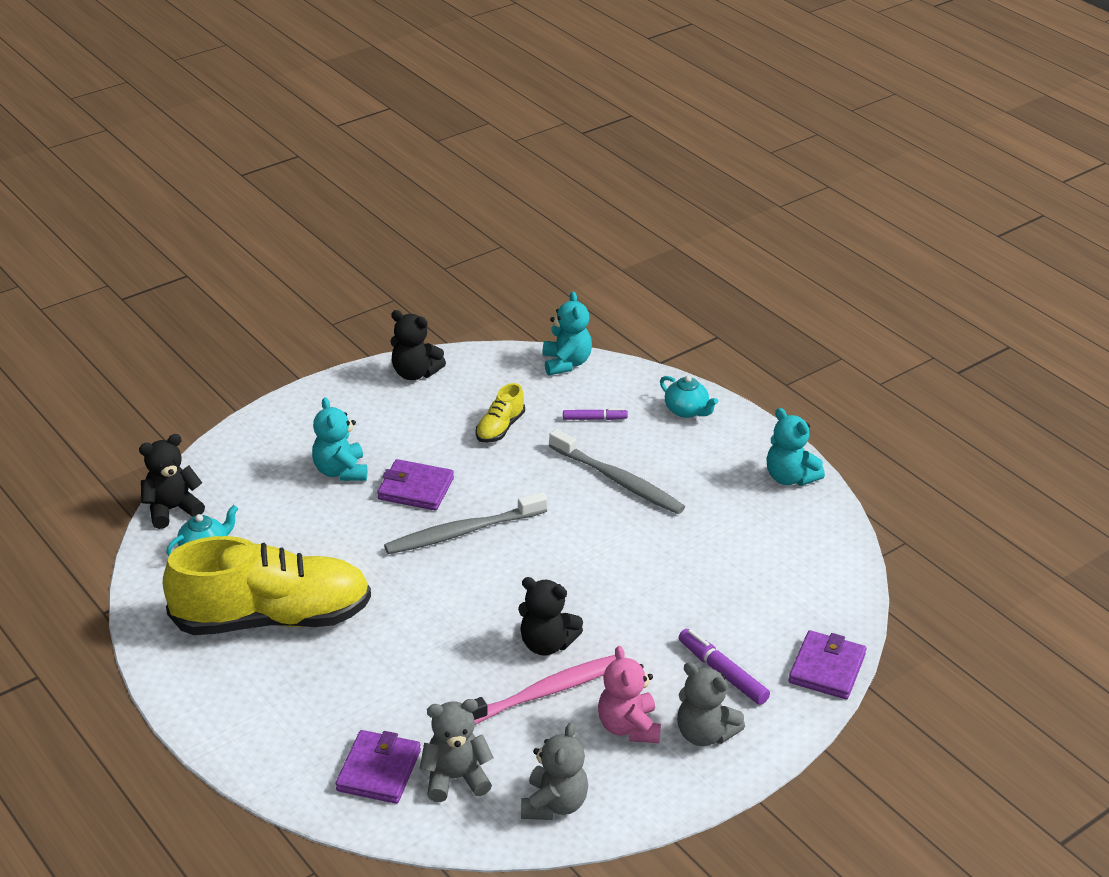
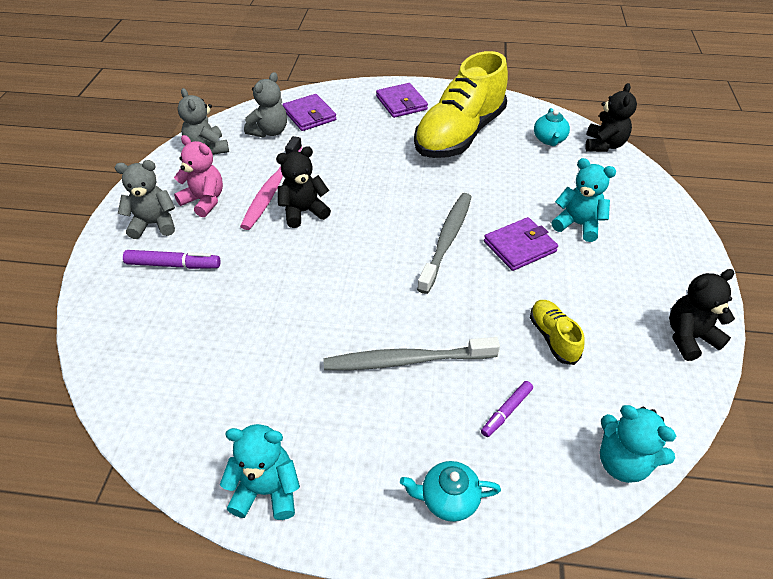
camera: 135 degrees right, 10 degrees up
purple wallet [789,630,866,699] -> purple wallet moved to [376,83,428,118]

